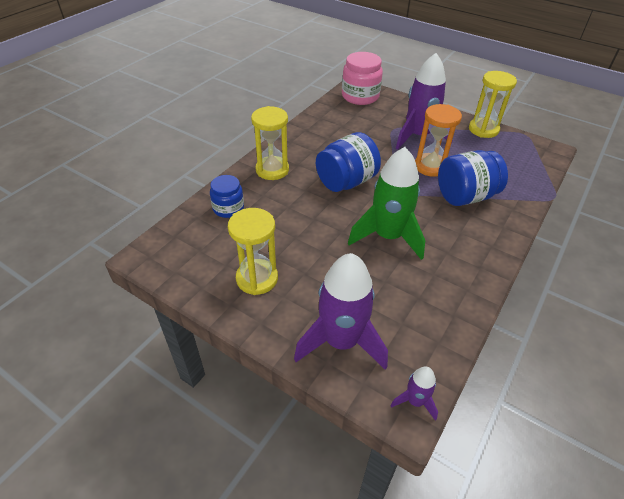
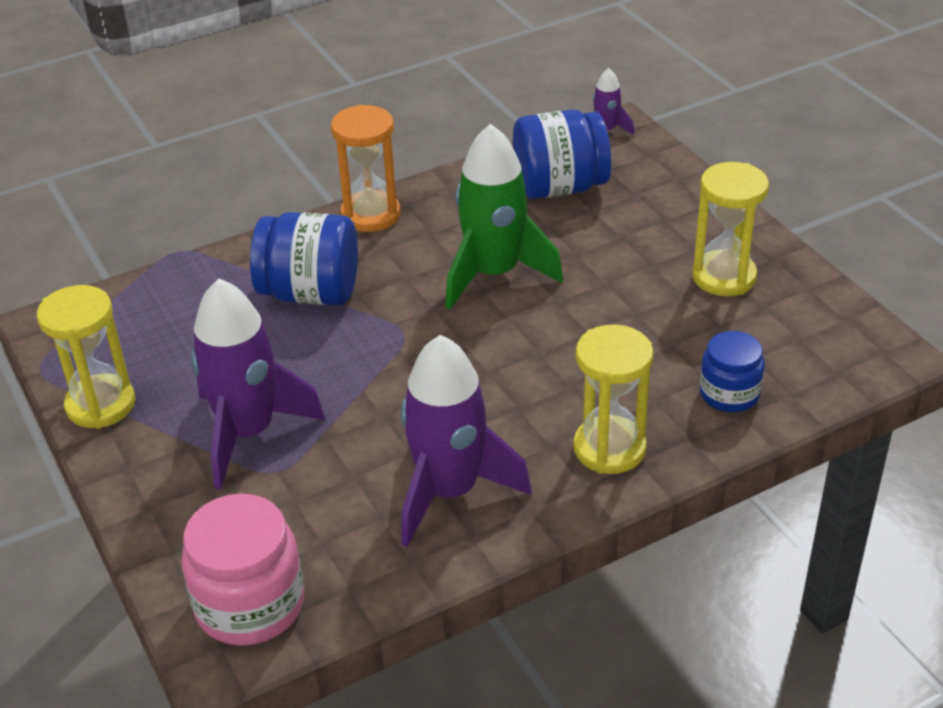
camera: 150 degrees left, 5 degrees down
purple rocket [294,253,388,370] -> purple rocket moved to [401,335,531,547]
blue jar [316,132,381,192] -> blue jar moved to [513,110,611,199]
orange hourglass [415,104,462,177] -> orange hourglass moved to [331,105,401,232]

